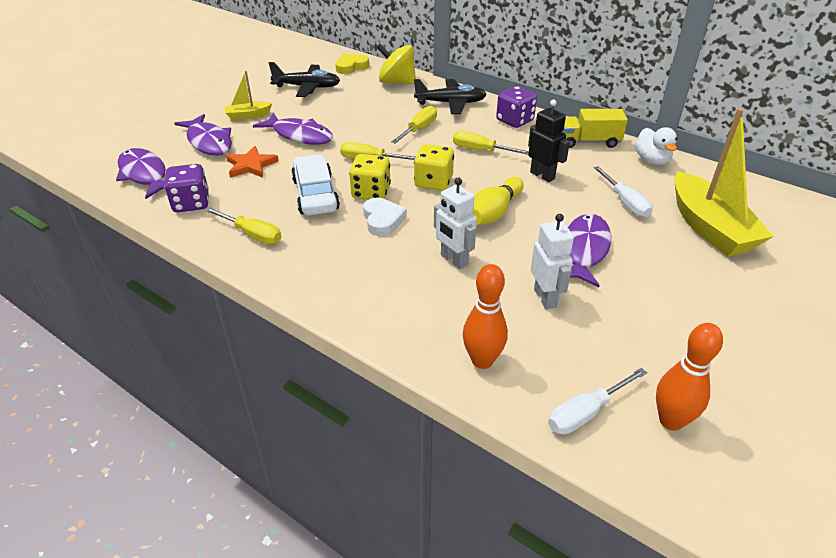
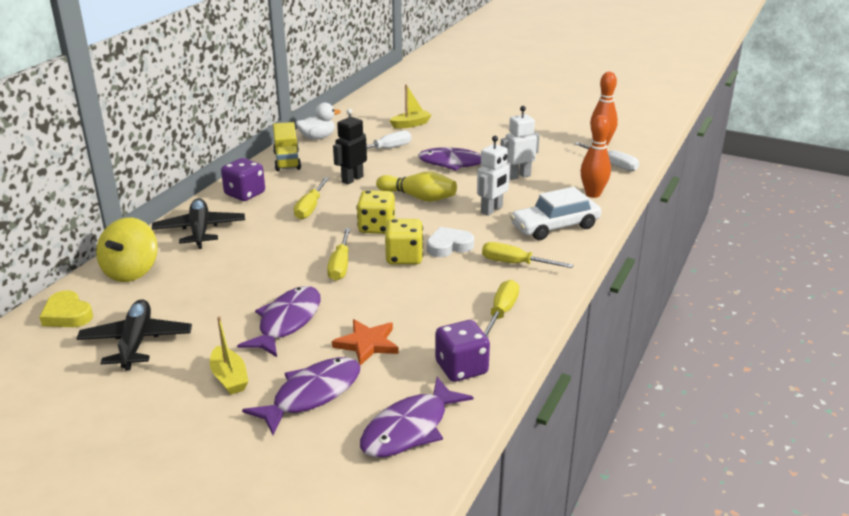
camera: 100 degrees left, 10 degrees down
white car [291,154,340,216] -> white car moved to [510,187,601,240]
yellow screwdriver [392,106,437,144] -> yellow screwdriver moved to [482,242,573,268]
yellow boat [674,108,774,256] -> yellow boat [389,84,431,129], size x0.48

